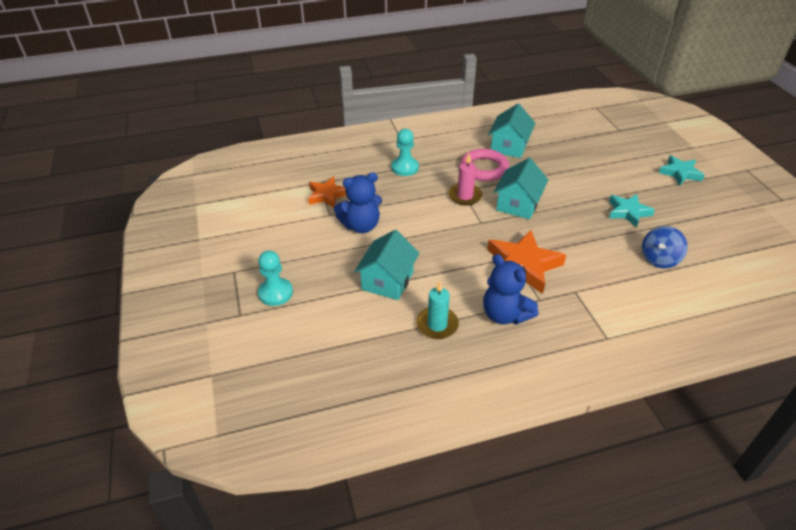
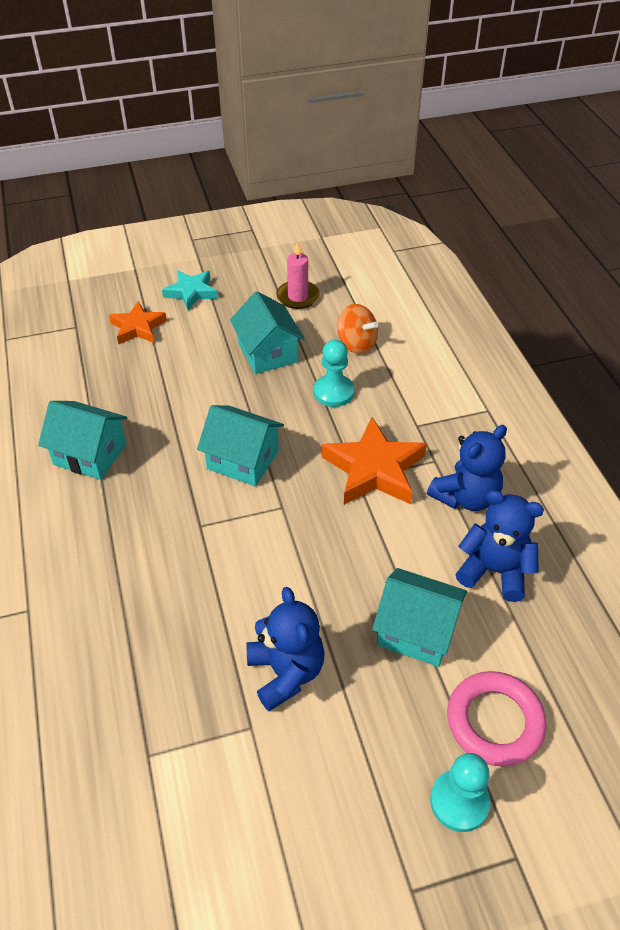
camera: 90 degrees left, 5 degrees up
orange star [308,176,346,208] -> orange star moved to [109,301,167,344]
turquoise pawn [391,129,419,176] -> turquoise pawn moved to [314,340,354,407]
turquoise candle [416,281,459,339] -> blue teddy bear [456,490,544,602]
pink candle [448,154,483,206] -> pink candle moved to [277,242,320,309]
pink ring [460,149,509,181] -> pink ring moved to [447,671,547,767]
turquoise star [609,194,655,228] -> turquoise house [230,291,305,374]
blue spinning top [642,226,688,268] -> orange spinning top [337,304,378,354]

